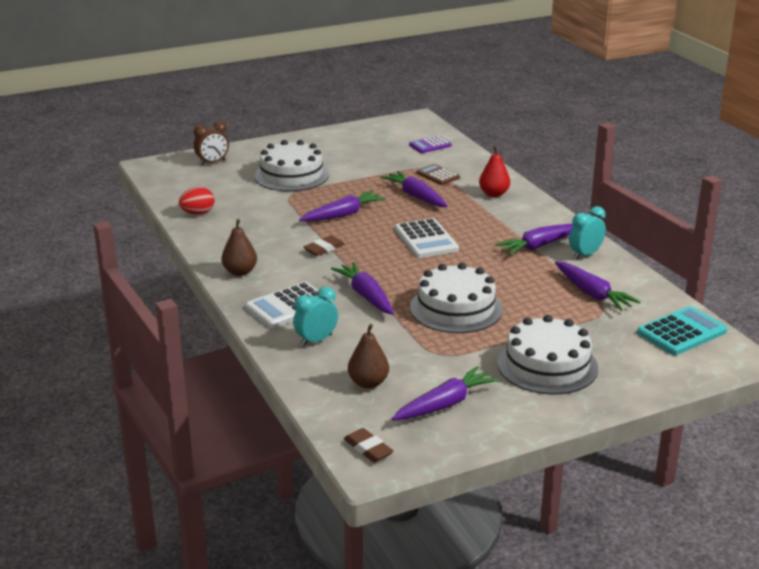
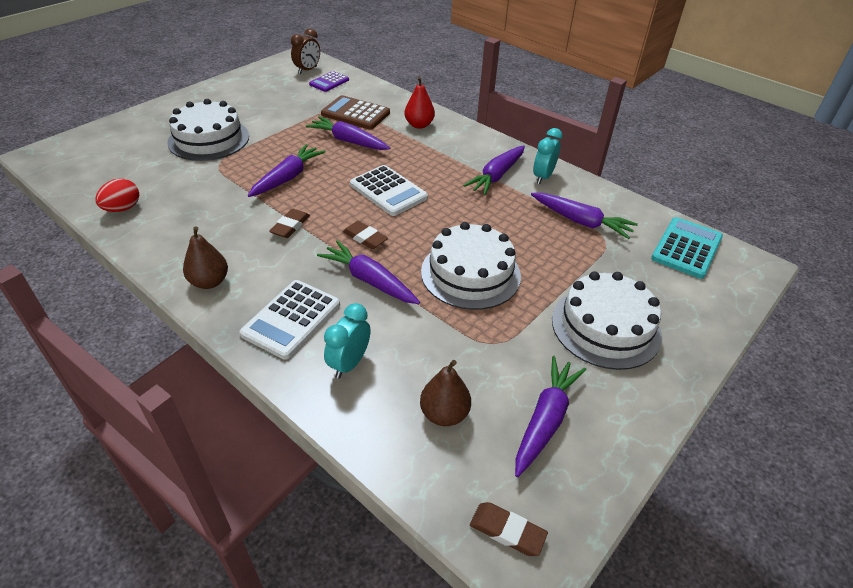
camera: 25 degrees left, 15 degrees up
brown clock [194,121,229,165] -> brown clock moved to [291,28,320,74]
brown calculator [416,164,460,185] -> brown calculator [321,95,390,130], size x1.57
none -> brown eraser [343,221,388,249]

